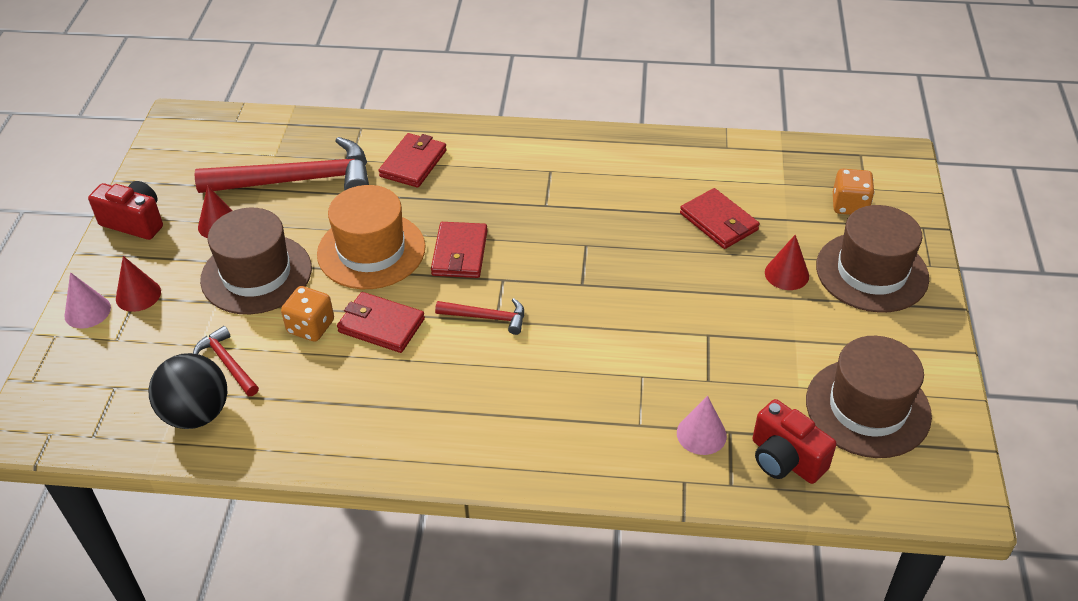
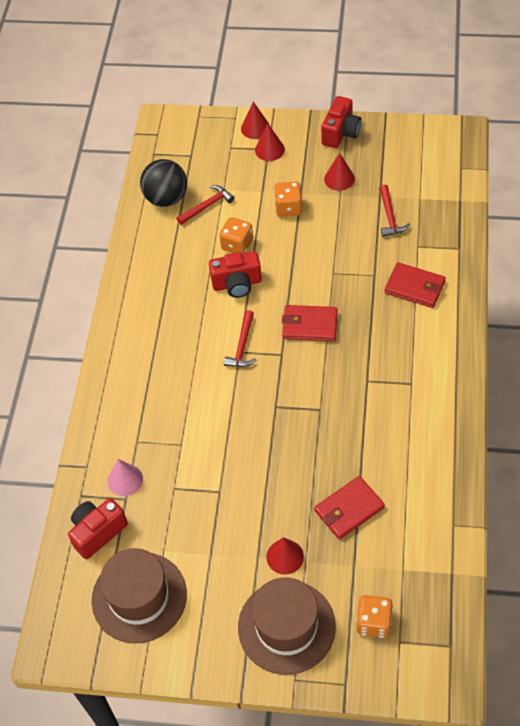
camera: 95 degrees right, 10 degrees up
pink cone [64,272,111,329] -> red cone [241,101,270,139]
red hammer [194,137,369,193] -> red hammer [380,185,410,237], size x0.47
brown hat [200,208,312,314] -> orange dice [274,182,303,217]
orange hat [317,185,426,289] -> none
red wallet [337,292,425,353] -> red camera [209,251,262,298]

